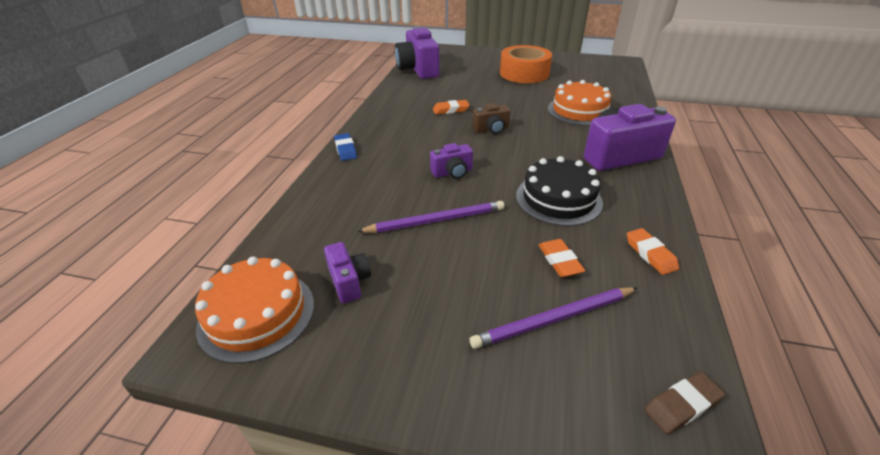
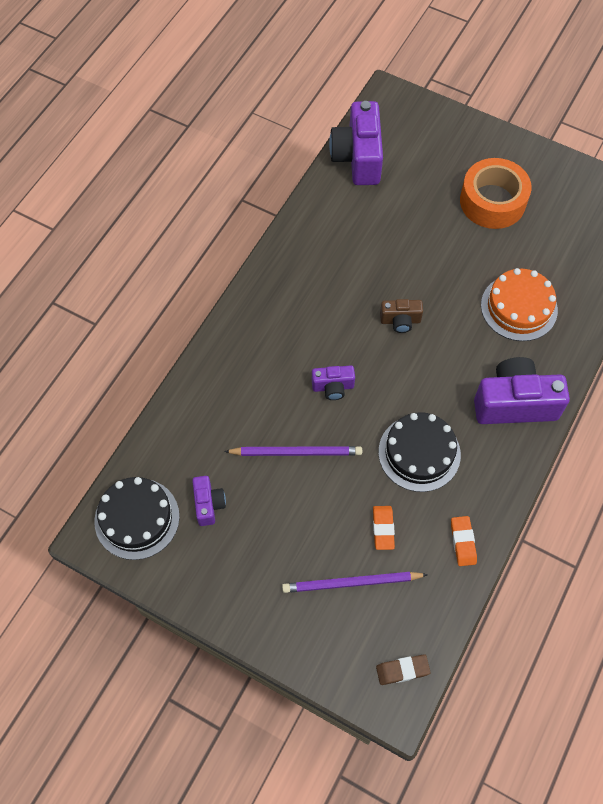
camera: 15 degrees right, 25 degrees up
orange cake [195,257,314,363] -> black cake [94,477,180,560]
blue eraser [334,133,357,161] -> none
orange eraser [433,100,469,114] -> none

